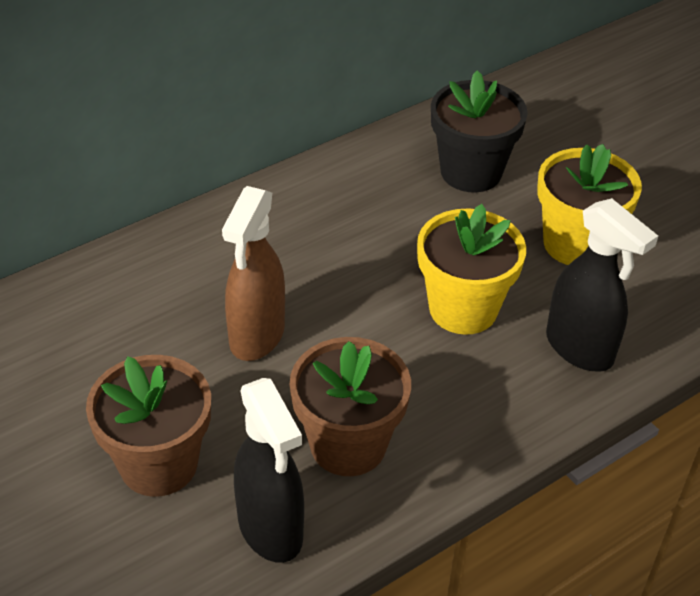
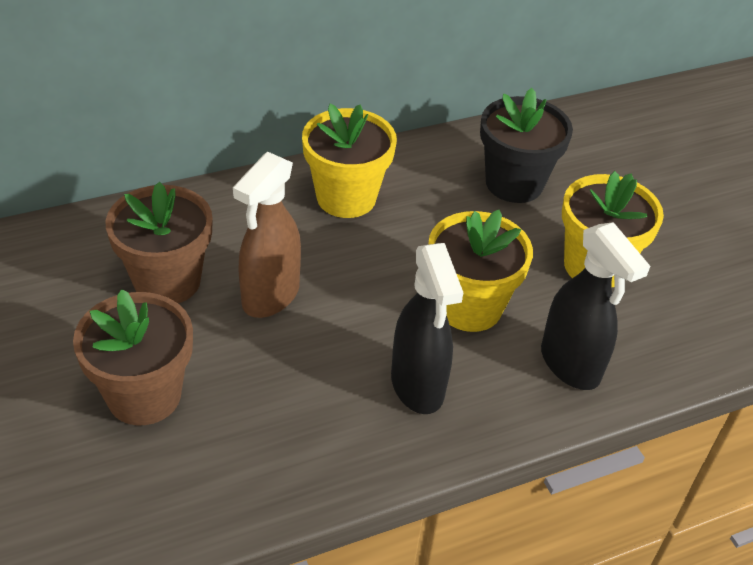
camera: 10 degrees right, 0 degrees up
black spray bottle [234,378,304,563] -> black spray bottle moved to [391,243,463,414]
brown flower pot [290,337,411,476] -> brown flower pot moved to [105,182,213,303]
none -> yellow flower pot [302,104,397,218]

